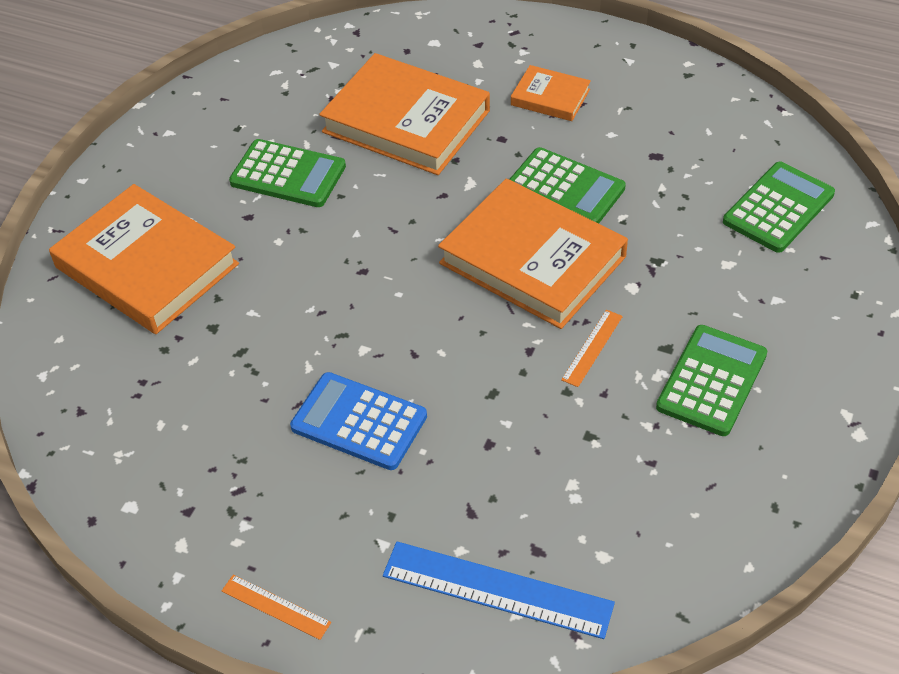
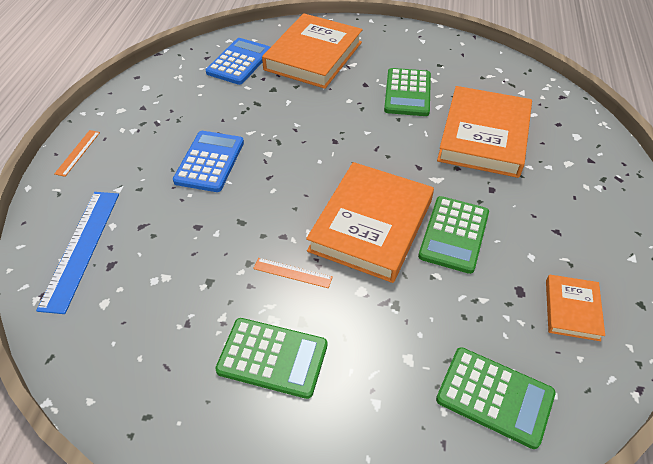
camera: 75 degrees right, 0 degrees up
orange book [511,65,591,121] -> orange book moved to [546,275,605,341]
none -> blue calculator [206,38,270,85]

